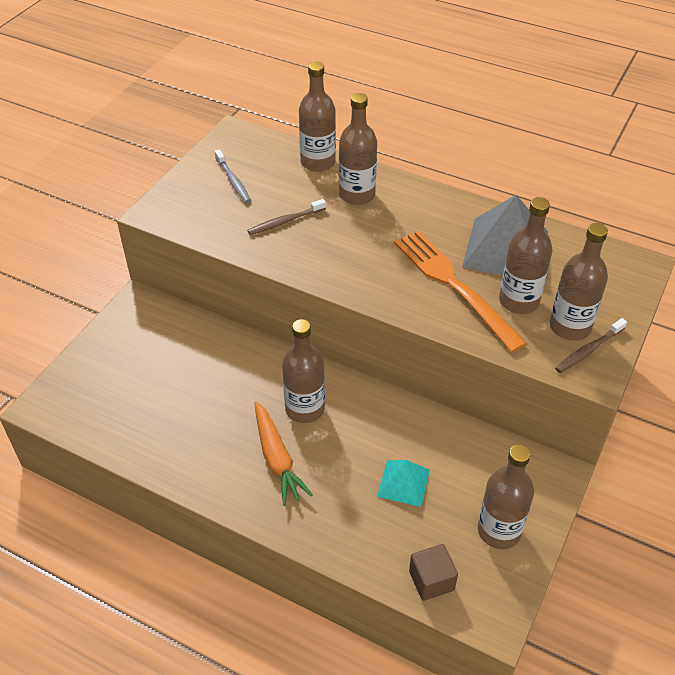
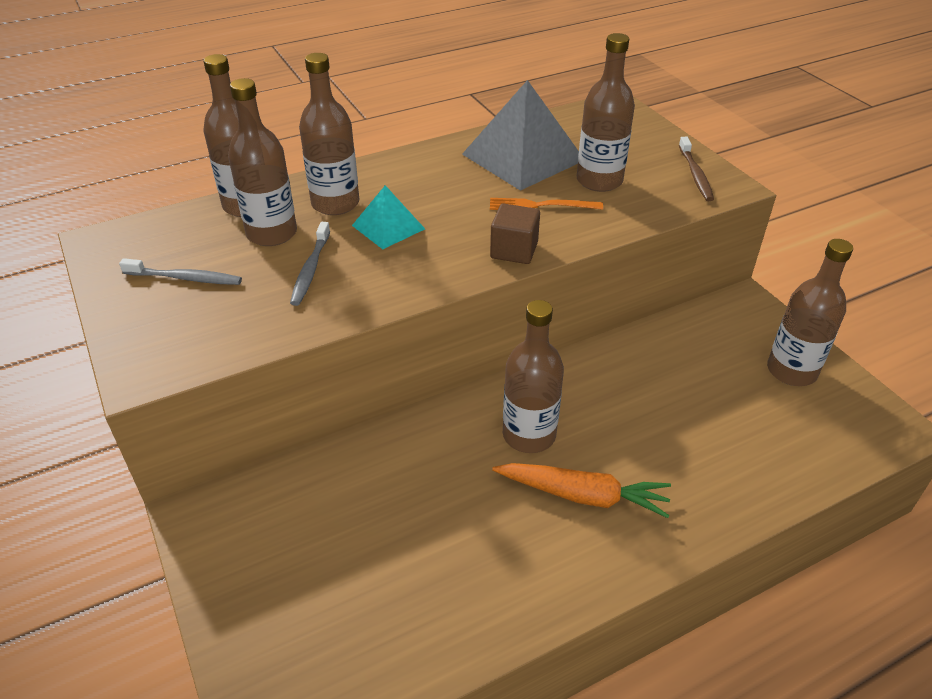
camera: 55 degrees left, 5 degrees down
brown toothbrush [247,199,326,235] -> grey toothbrush [290,222,330,306]
turquoise pyramid [377,460,430,507] -> turquoise pyramid moved to [352,185,425,249]
orange fork [394,231,527,353] -> orange fork [490,198,603,210], size x0.50
brown cube [409,544,458,601] -> brown cube moved to [490,203,540,264]
brown bottle [550,223,608,341] -> brown bottle moved to [228,78,297,246]

